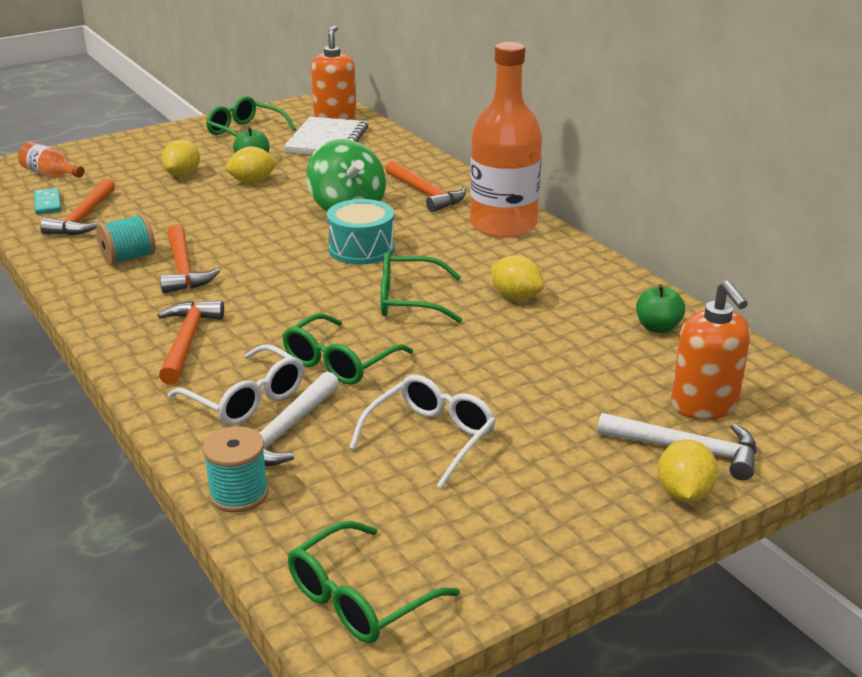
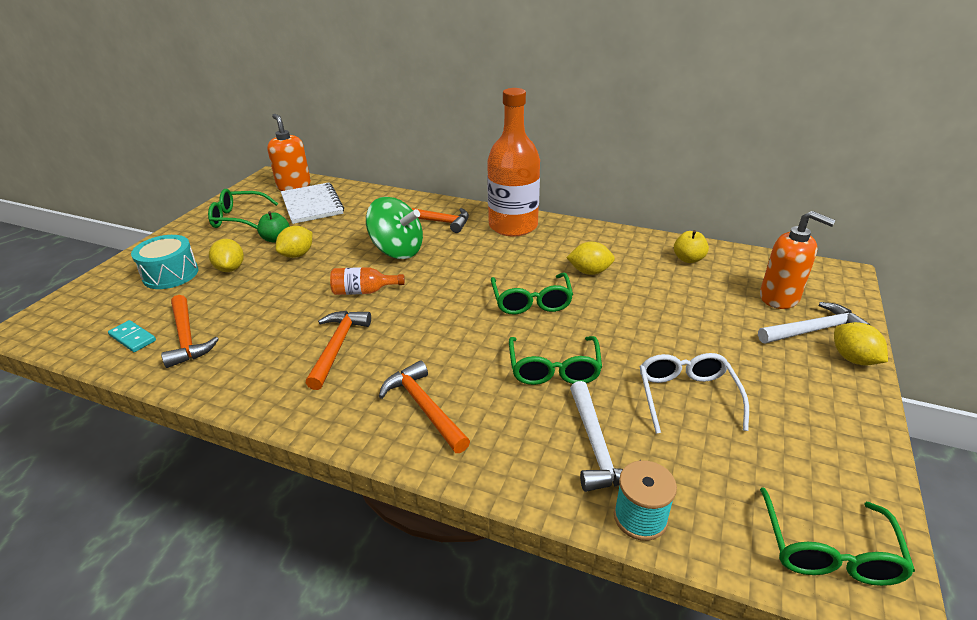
camera: 35 degrees left, 5 degrees up
orange bottle [18,142,85,178] -> orange bottle moved to [330,267,405,295]
turquoise spool [96,214,155,266] -> none
orange hammer [160,225,220,293] -> orange hammer turned 120 degrees counterclockwise [306,311,371,390]
white glasses [168,344,304,425] -> none
turquoise drum [327,199,395,265] -> turquoise drum moved to [131,235,199,289]
green glasses [381,252,462,323] -> green glasses turned 60 degrees counterclockwise [491,273,573,314]
green apple [636,284,685,333] -> yellow apple [674,230,709,263]

